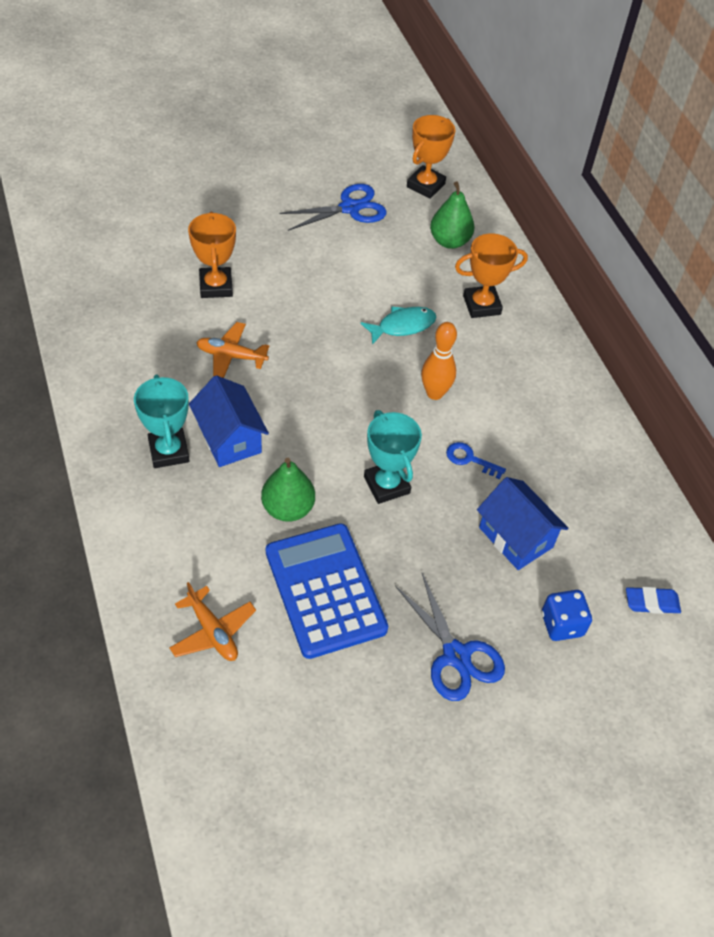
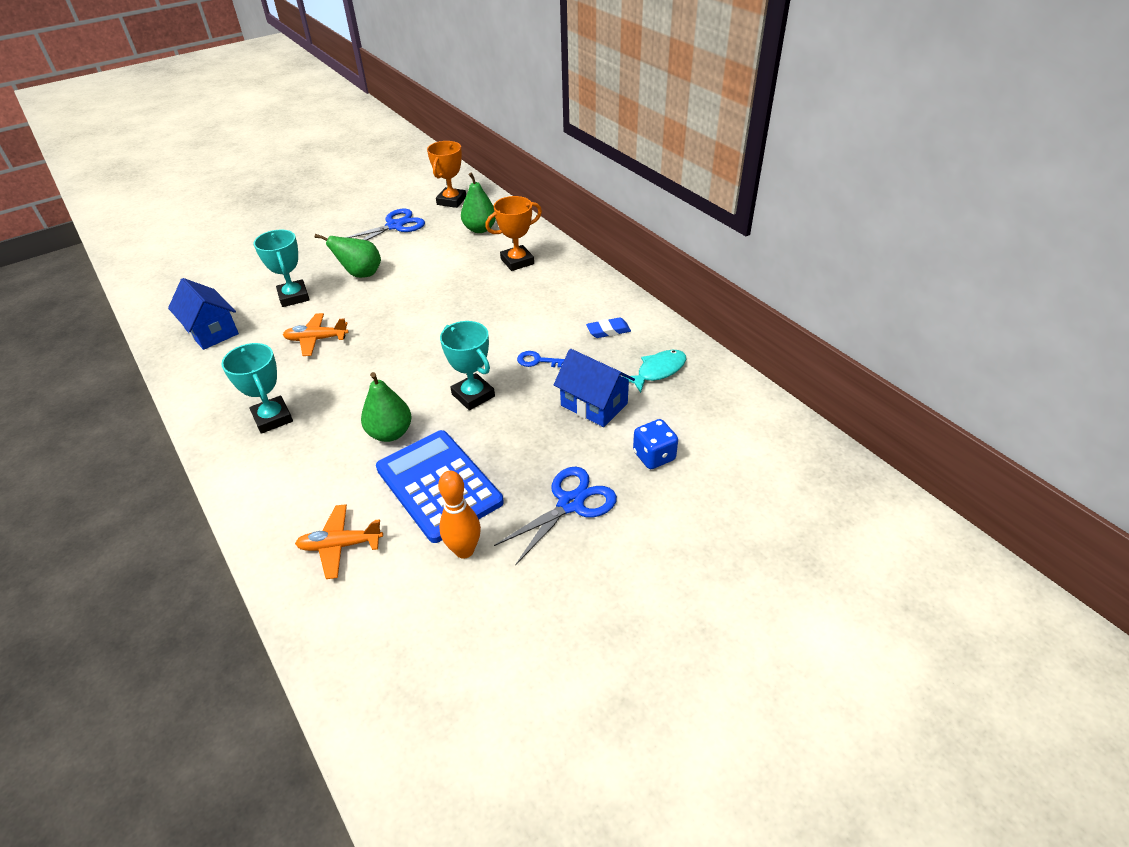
camera: 10 degrees left, 10 degrees down
orange plane [169,582,256,661] -> orange plane turned 135 degrees clockwise [295,504,383,579]
orange trophy [188,211,236,298] -> turquoise trophy [254,230,310,307]
blue house [189,375,269,467] -> blue house moved to [168,278,239,350]
turquoise fish [360,307,437,345] -> turquoise fish moved to [622,350,686,393]
blue scissors [395,573,505,701] -> blue scissors turned 90 degrees counterclockwise [494,467,617,565]
orange bowling pin [421,322,457,400] -> orange bowling pin moved to [438,471,481,559]
blue eraser [626,587,681,614] -> blue eraser moved to [586,317,631,338]
none -> green pear [315,234,381,278]

